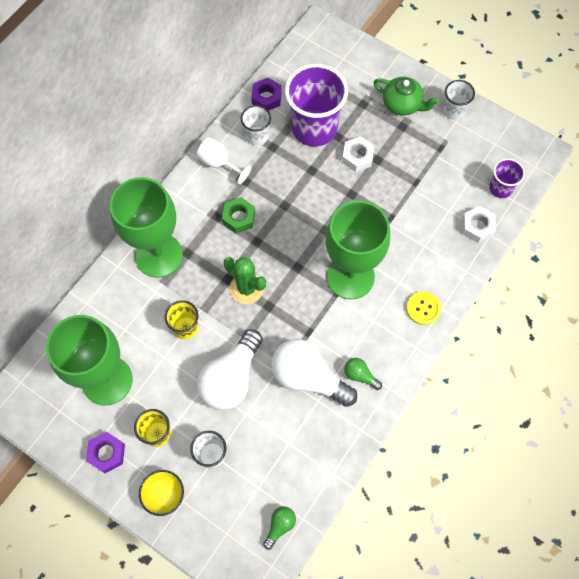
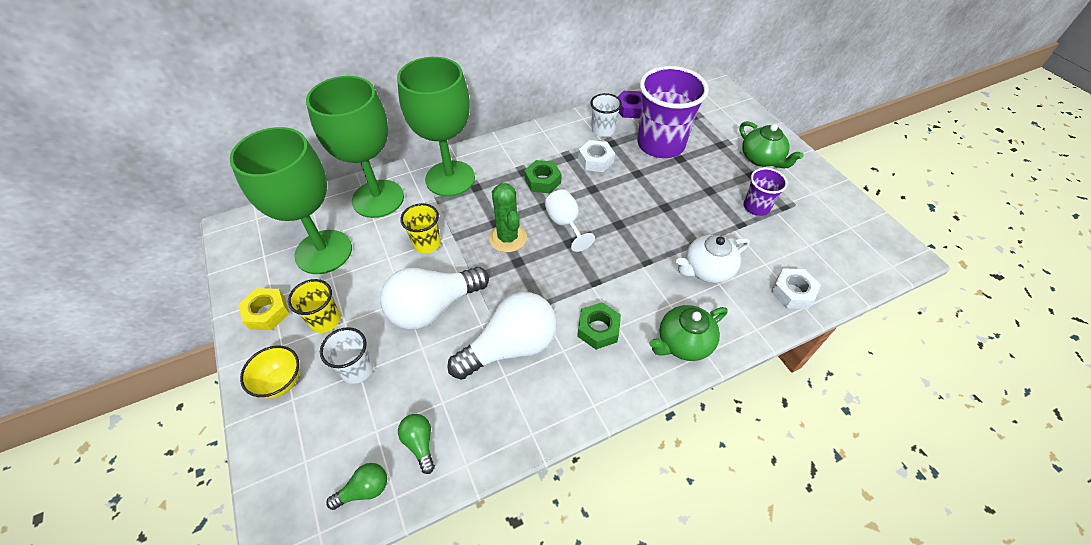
camera: 30 degrees right, 15 degrees down
purple nut [86,432,125,473] -> yellow nut [238,288,290,330]
white goblet [197,137,251,184] -> white goblet moved to [545,189,595,252]
white light bulb [271,339,357,407] -> white light bulb turned 90 degrees clockwise [447,292,557,380]
green goblet [325,201,390,299] -> green goblet moved to [306,76,404,218]
white nut [342,137,374,172] -> white nut moved to [578,140,615,172]
green light bulb [344,358,382,390] -> green light bulb moved to [398,414,435,474]
yellow button [406,292,441,325] -> green teapot [650,305,728,361]
white cup [443,80,475,120] -> none
purple cup [489,158,525,198] -> purple cup moved to [744,168,788,216]
none -> green nut [577,302,621,350]
none -> white teapot [676,235,750,283]

